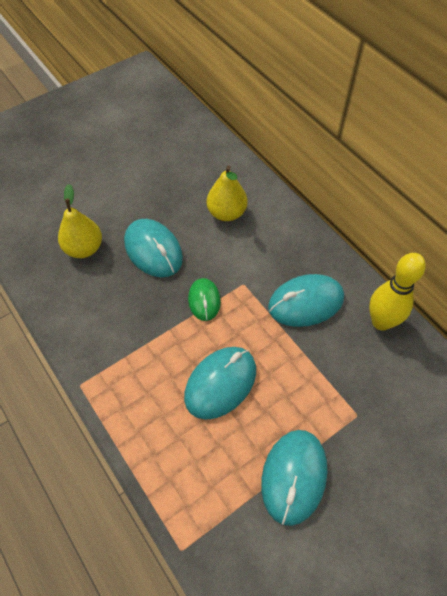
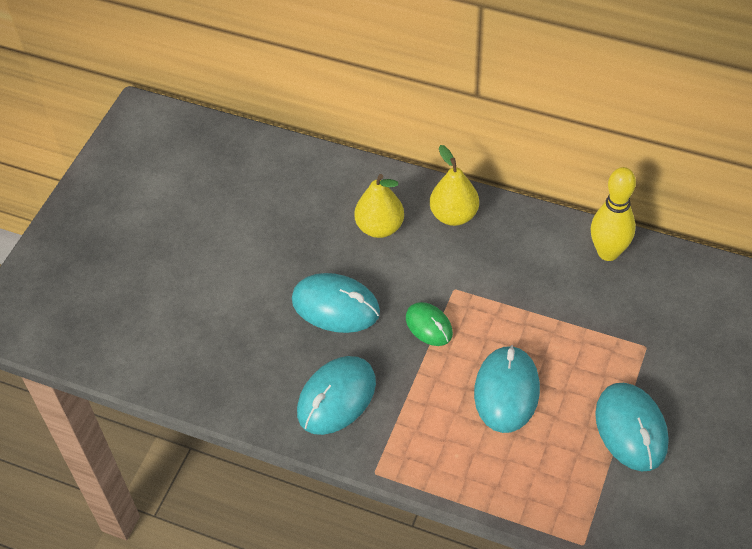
camera: 30 degrees left, 5 degrees down
yellow pear [58,184,102,258] -> yellow pear moved to [430,145,479,226]
turquoise mouse [268,274,344,327] -> turquoise mouse moved to [297,356,376,435]

